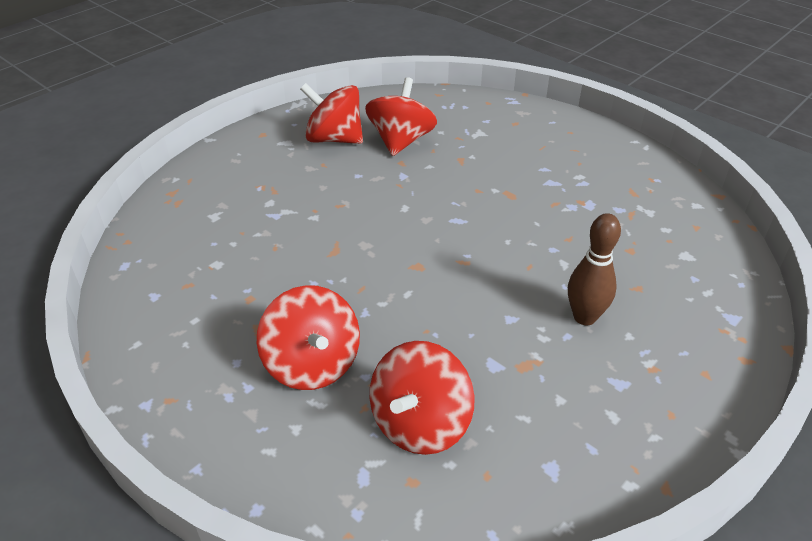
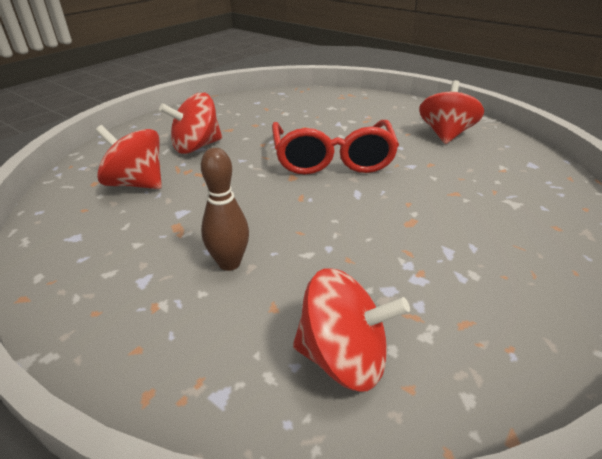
camera: 85 degrees right, 5 degrees down
red spinning top [365,77,437,156] -> red spinning top moved to [293,268,410,392]
none -> red glasses [272,120,399,175]

